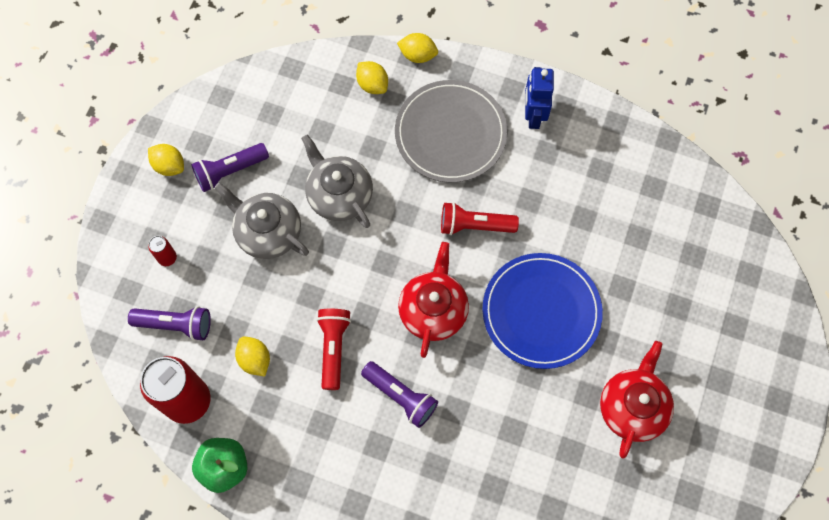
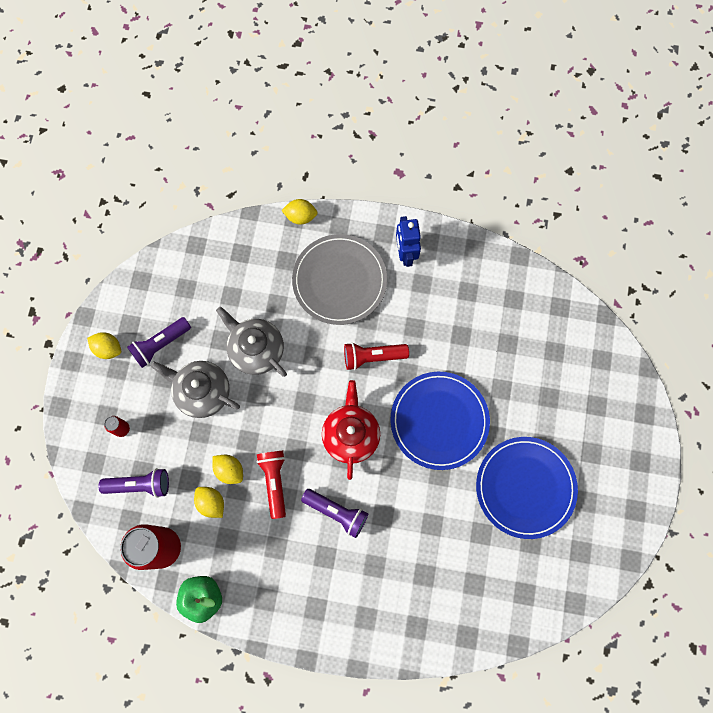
camera: 10 degrees left, 5 degrees up
yellow lemon [356,61,388,94] -> yellow lemon moved to [213,455,243,484]
red teapot [600,341,674,459] -> blue plate [476,437,578,539]

